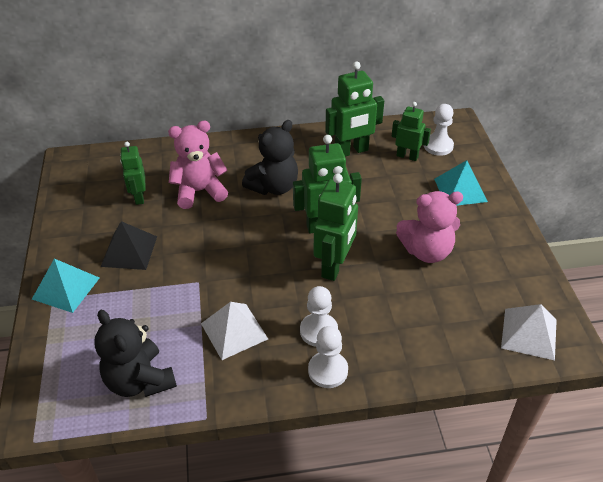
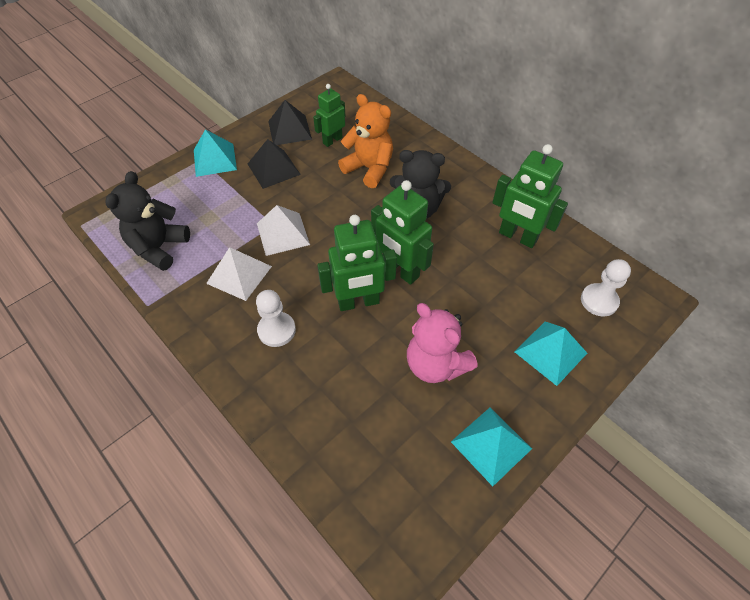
camera: 55 degrees right, 10 degrees up
pink teddy bear [168,121,228,209] -> orange teddy bear [338,94,393,188]
white pawn [308,326,348,388] -> none
green robot [391,102,431,161] -> none
white pyramid [501,304,557,360] -> white pyramid moved to [257,205,310,256]
none -> black pyramid [268,100,312,145]
none -> turquoise pyramid [451,408,532,486]

